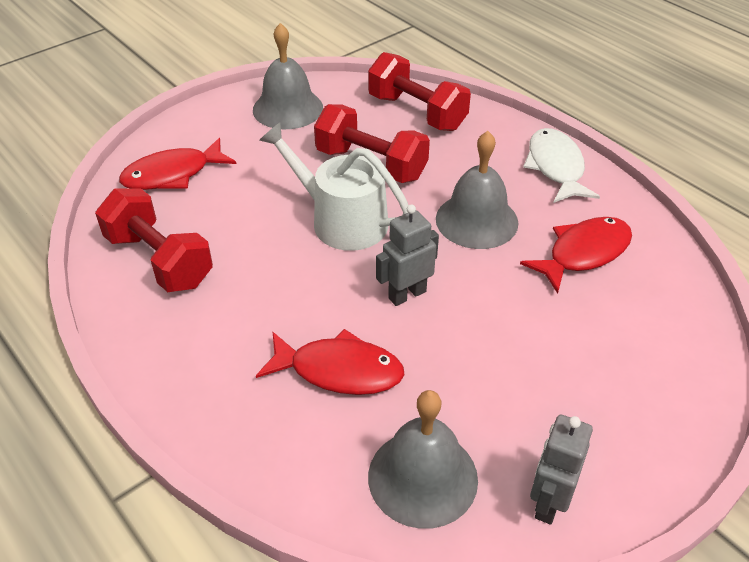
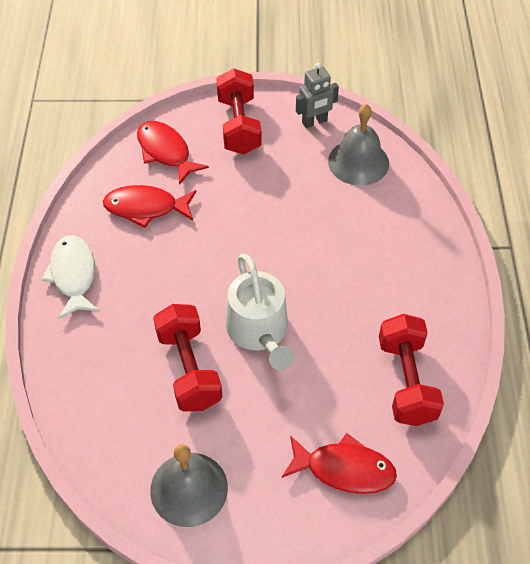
camera: 140 degrees left, 10 degrees up
red fish [256,329,405,395] -> red fish moved to [137,121,209,185]
red dumbbell [368,52,471,131] -> red dumbbell moved to [216,68,262,155]
grey robot [376,205,439,306] -> none
grey bell [436,131,519,249] -> none
white fish [523,128,600,203] -> white fish turned 135 degrees clockwise [41,235,99,319]

